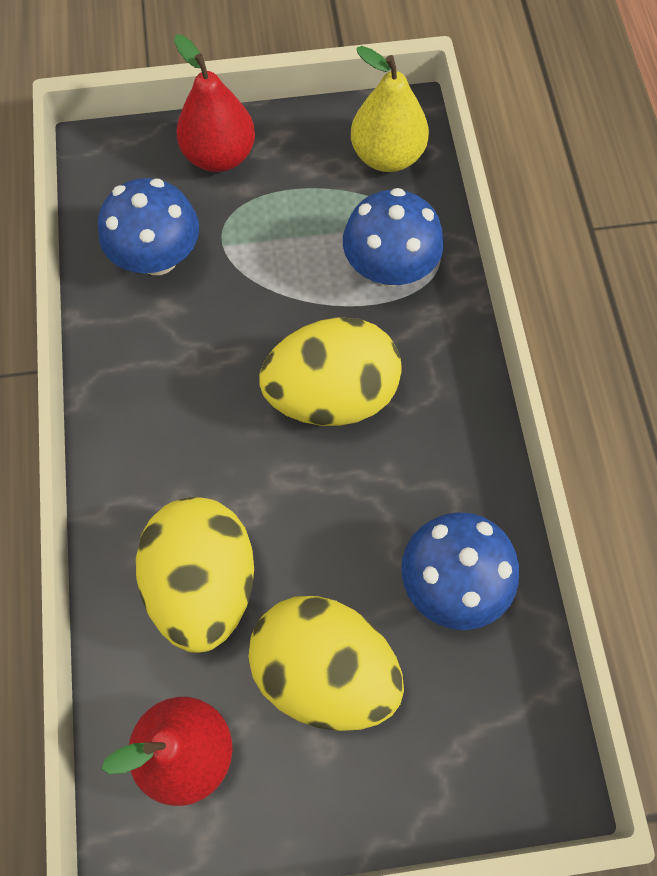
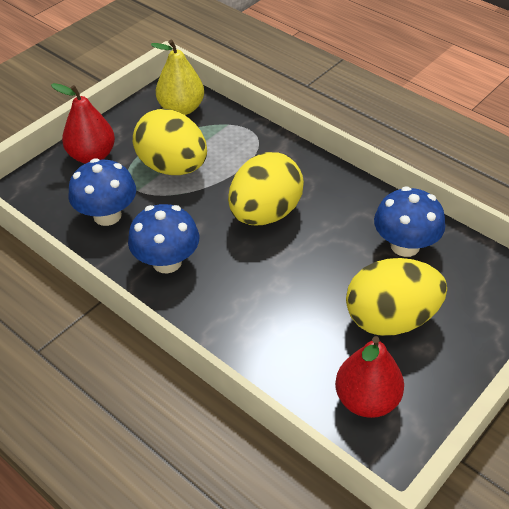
camera: 40 degrees left, 20 degrees down
yellow egg [136,497,254,653] -> yellow egg moved to [133,109,207,175]
blue mushroom [343,188,444,287] -> blue mushroom moved to [128,204,199,274]

